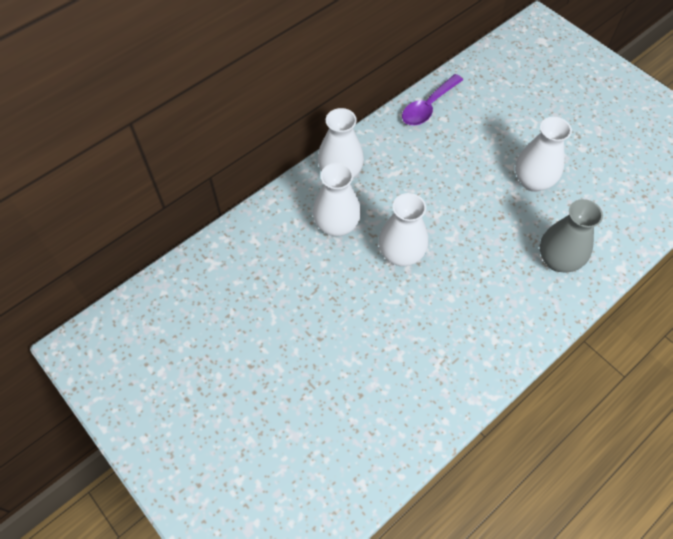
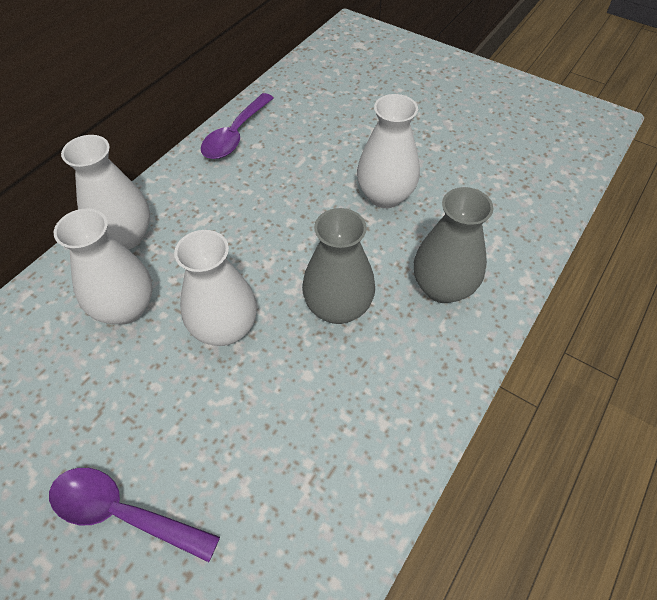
camera: 15 degrees left, 5 degrees down
none -> purple spoon [49,468,220,562]
none -> grey vase [302,208,375,324]

